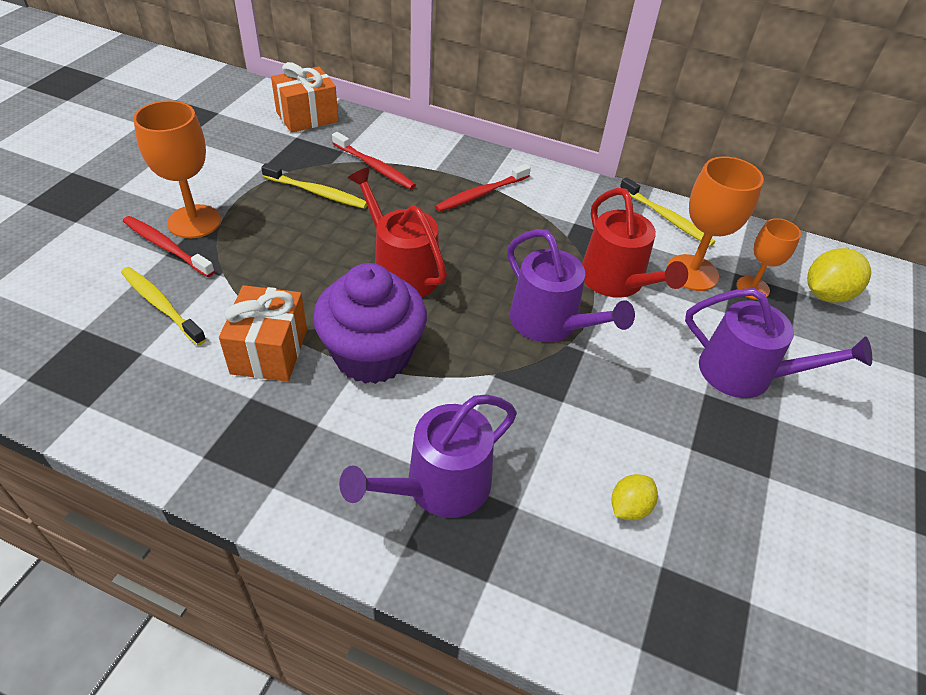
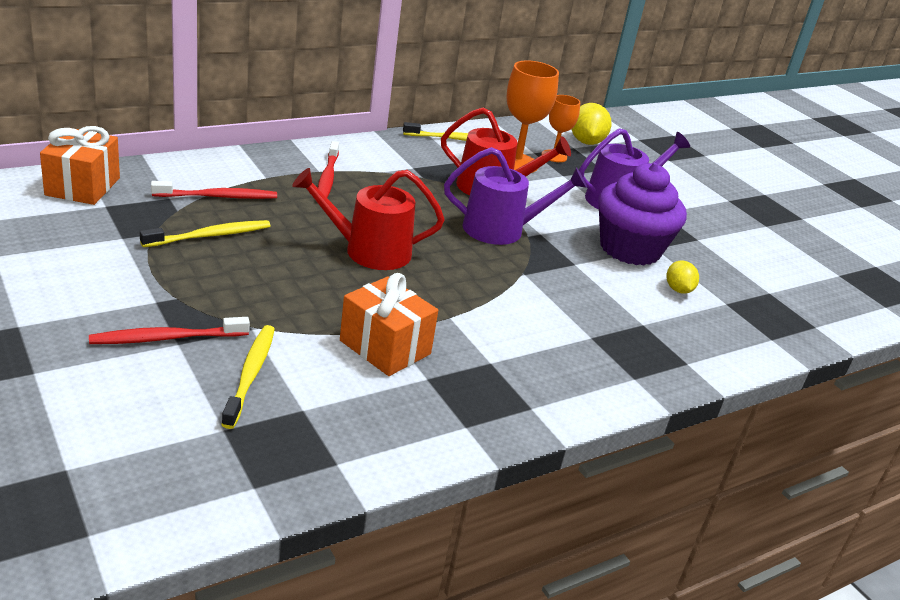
camera: 55 degrees left, 15 degrees down
yellow toothbrush [121,267,206,345] -> yellow toothbrush turned 105 degrees clockwise [221,325,275,429]
orange goblet [133,100,221,239] -> none
purple cupcake [313,263,427,384] -> purple cupcake moved to [598,163,687,266]
purple watering can [339,395,517,518] -> none

